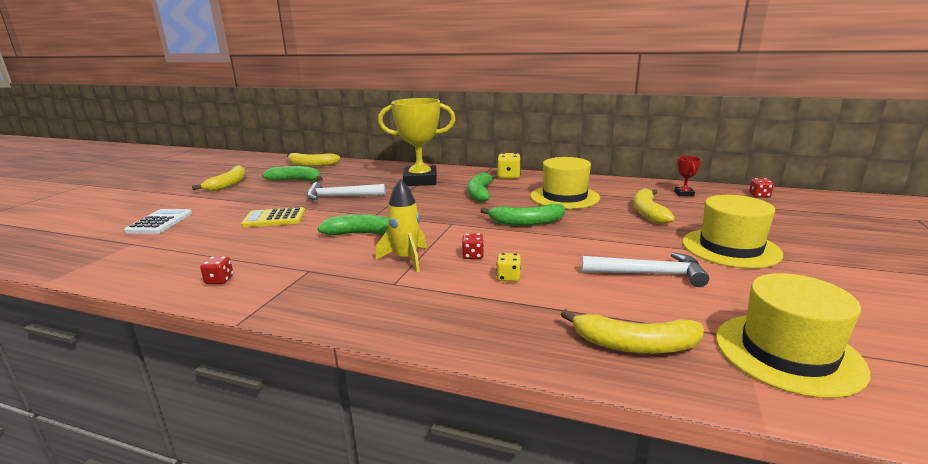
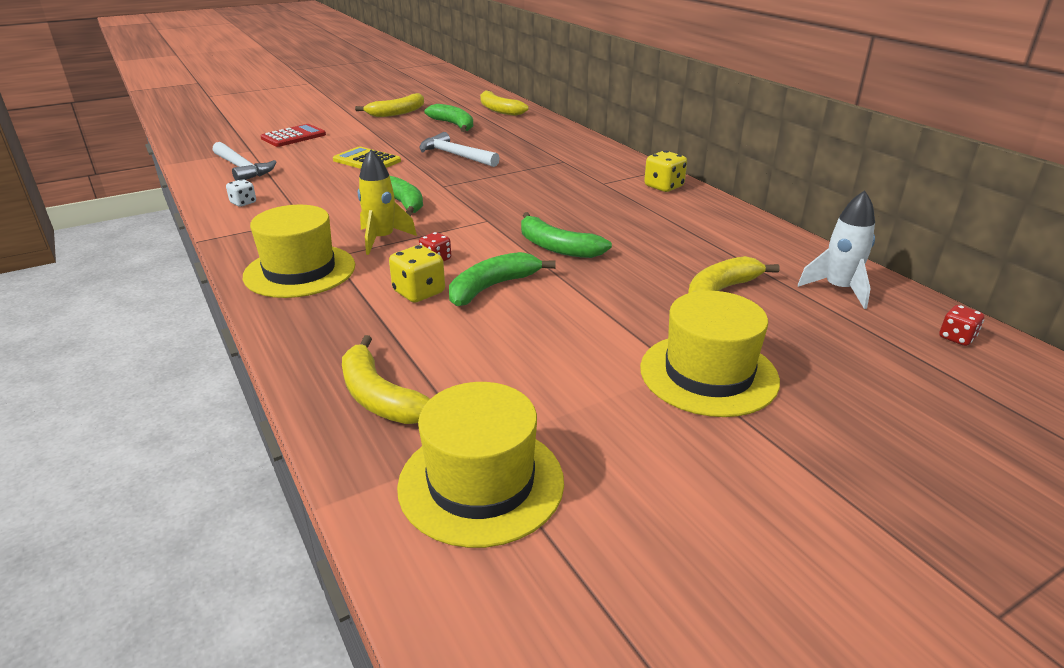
camera: 40 degrees right, 10 degrees up
white calculator [124,209,192,234] -> red calculator [261,124,326,147]
red dice [200,256,233,284] -> white dice [226,179,256,207]
yellow trophy [378,98,456,186] -> none
green banana [468,173,498,202] -> green banana moved to [449,252,556,306]
yellow dice [496,253,521,282] -> yellow dice [389,245,445,303], size x1.59
yellow hat [530,157,600,209] -> yellow hat moved to [243,205,355,298]
white hammer [581,252,709,287] -> white hammer moved to [213,142,276,181]
red trophy [674,156,702,196] -> white rocket [798,191,875,309]

